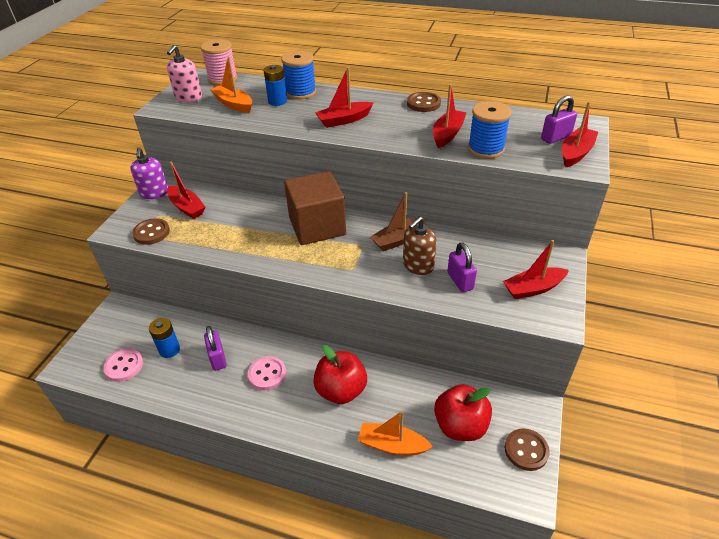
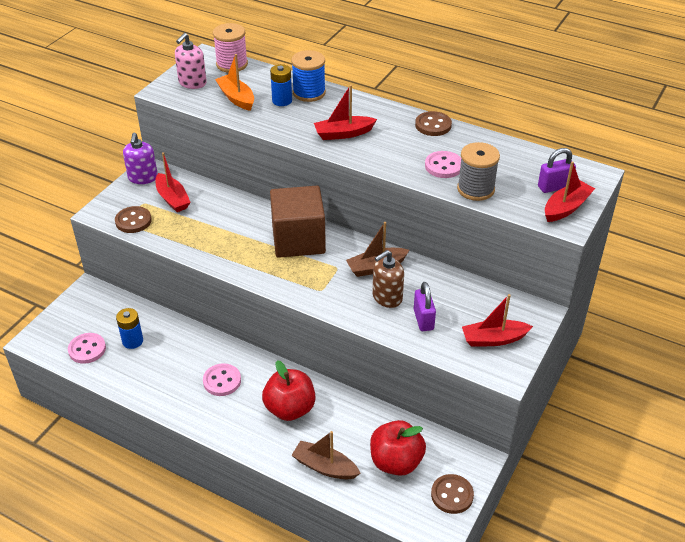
camera: 10 degrees right, 0 degrees up
purple padlock [204,326,227,371] -> none
orange boat [358,411,433,455] -> brown boat [292,431,361,479]
red boat [433,84,467,148] -> pink button [425,151,461,178]
blue spool [468,101,511,159] -> grey spool [457,142,500,201]

